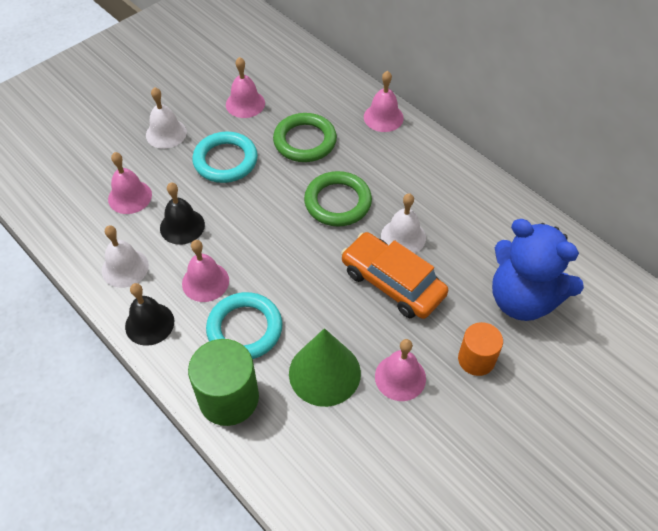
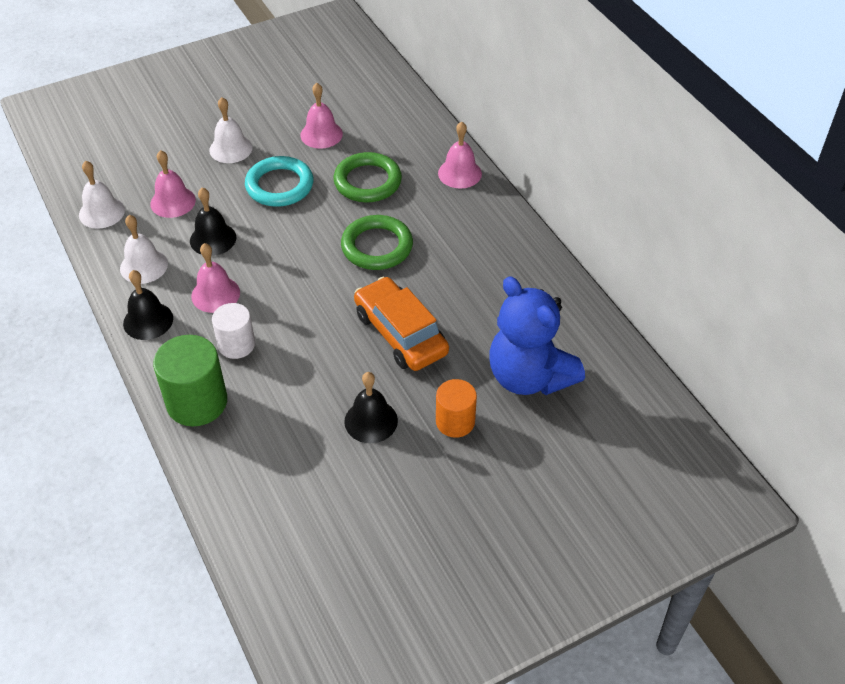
camera: 15 degrees right, 5 degrees down
turquoise ring [206,292,283,359] -> white cylinder [212,303,255,359]
green cone [289,328,361,407] -> none
pink bell [375,339,426,401] -> black bell [344,372,398,443]
white bell [381,193,426,254] -> white bell moved to [79,161,125,229]

